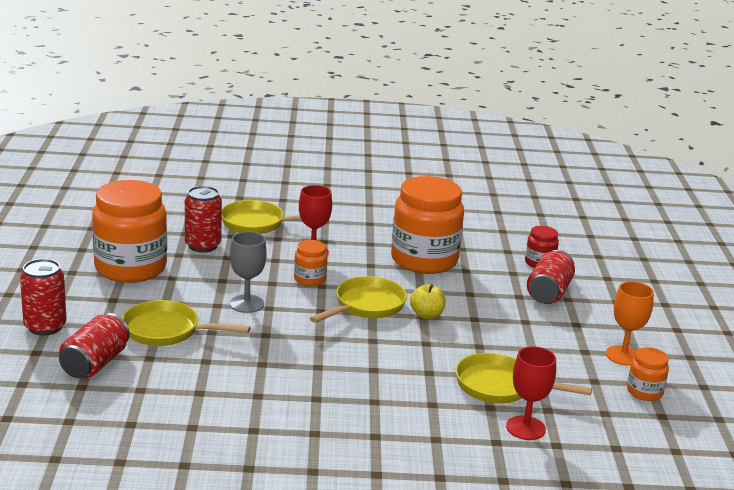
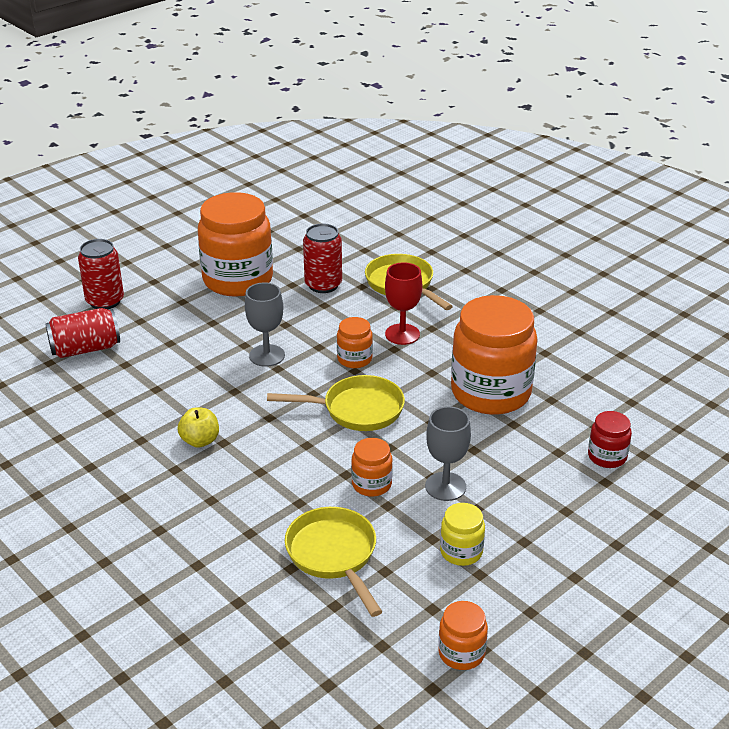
camera: 50 degrees right, 10 degrees up
yellow pan [122,300,251,346] -> none
yellow apple [410,284,446,319] -> yellow apple moved to [177,407,219,448]
red goblet [506,346,556,440] -> none
red can [527,250,575,304] -> none
orange goblet [606,281,654,366] -> none
none -> orange jar [351,438,393,497]
none -> grey goblet [425,406,471,501]
none -> yellow jar [440,503,485,566]

